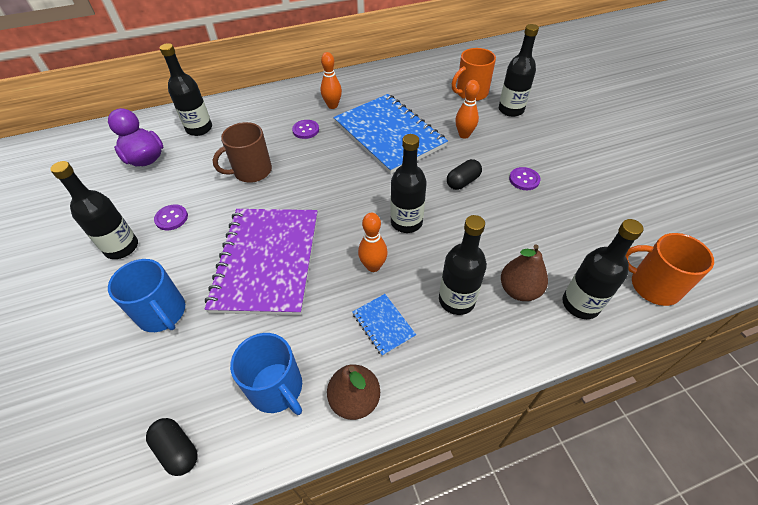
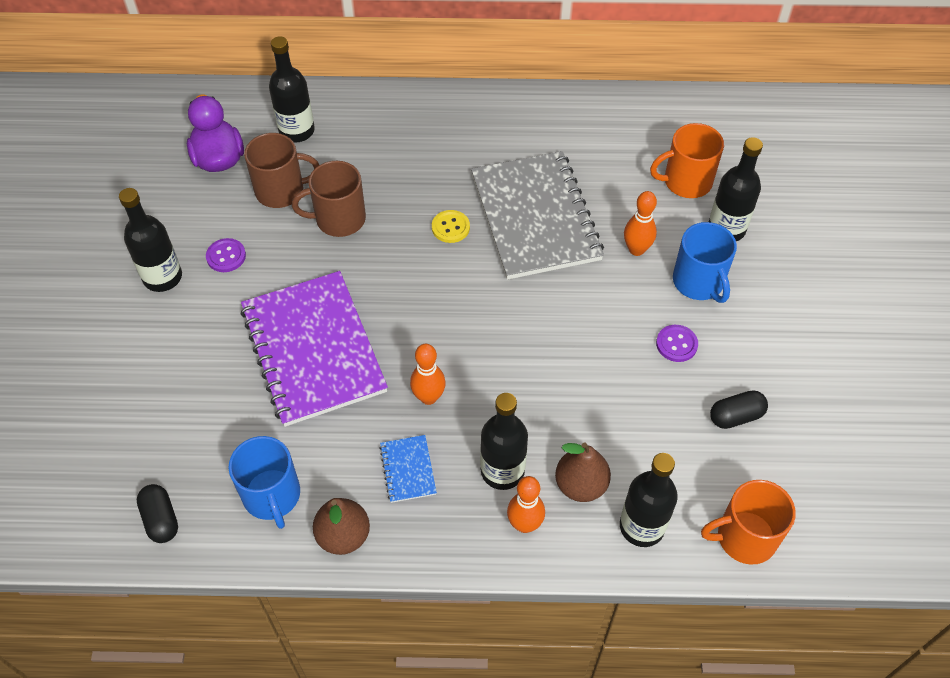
camera: 20 degrees right, 5 degrees up
blue mug [108,259,185,332] -> blue mug moved to [673,222,737,303]
purple notebook [205,209,318,315] -> purple notebook turned 45 degrees counterclockwise [241,271,388,427]
purple button [292,120,319,139] -> none
orange bowling pin [321,52,342,109] -> orange bowling pin moved to [507,476,545,533]
blue notebook [333,94,448,174] -> grey notebook [471,151,604,280]
black bottle [390,134,427,233] -> none
black capsule [447,159,482,190] -> black capsule moved to [710,390,768,429]
orange mug [625,233,714,306] -> orange mug turned 60 degrees counterclockwise [701,480,796,565]
none -> brown mug [244,133,319,208]
none -> yellow button [432,210,470,243]

